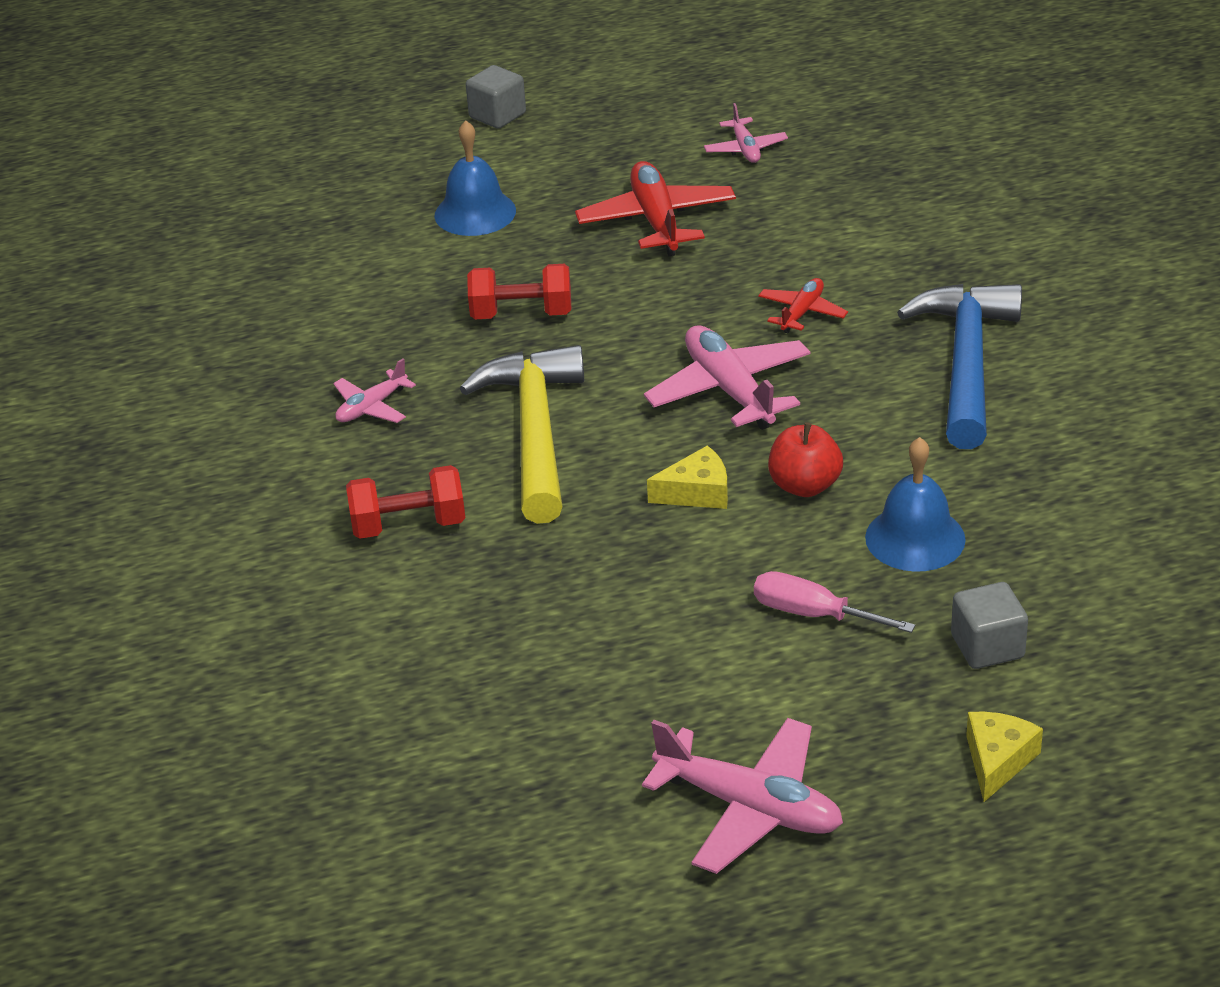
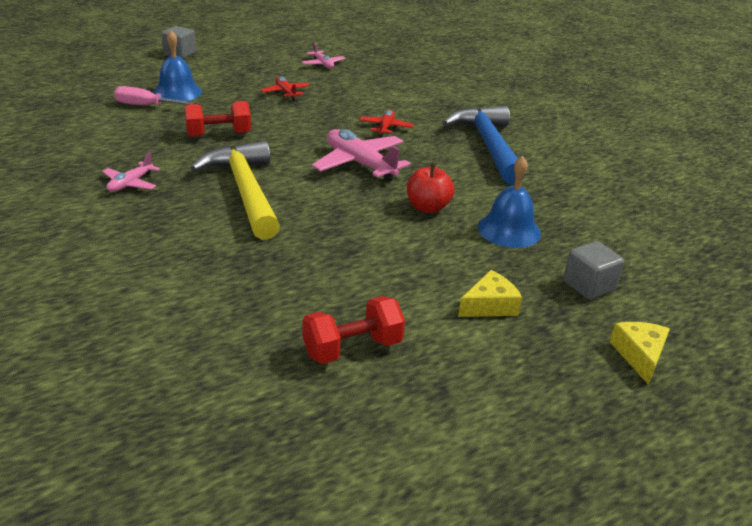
camera: 20 degrees left, 5 degrees down
red dumbbell [346,465,465,539] -> red dumbbell moved to [302,296,405,364]
red plane [575,161,736,256] -> red plane [261,77,310,100], size x0.55
pink plane [642,718,843,874] -> none
yellow cheese [647,445,728,509] -> yellow cheese moved to [458,270,522,317]
pink screwdriver [754,571,916,633] -> pink screwdriver moved to [114,86,195,106]

